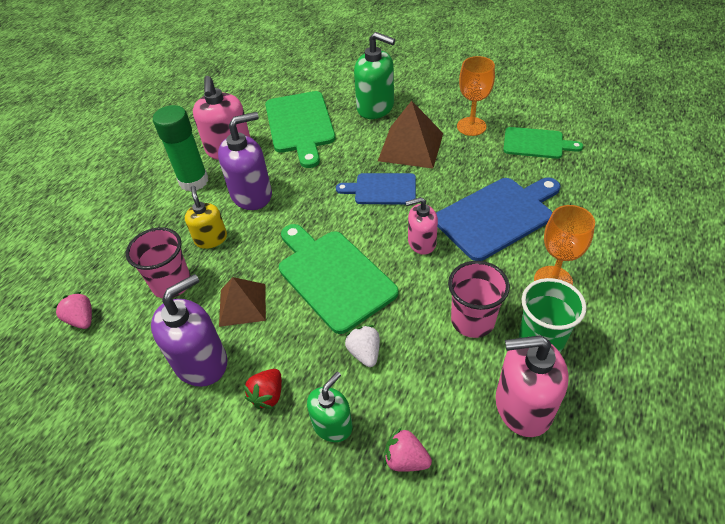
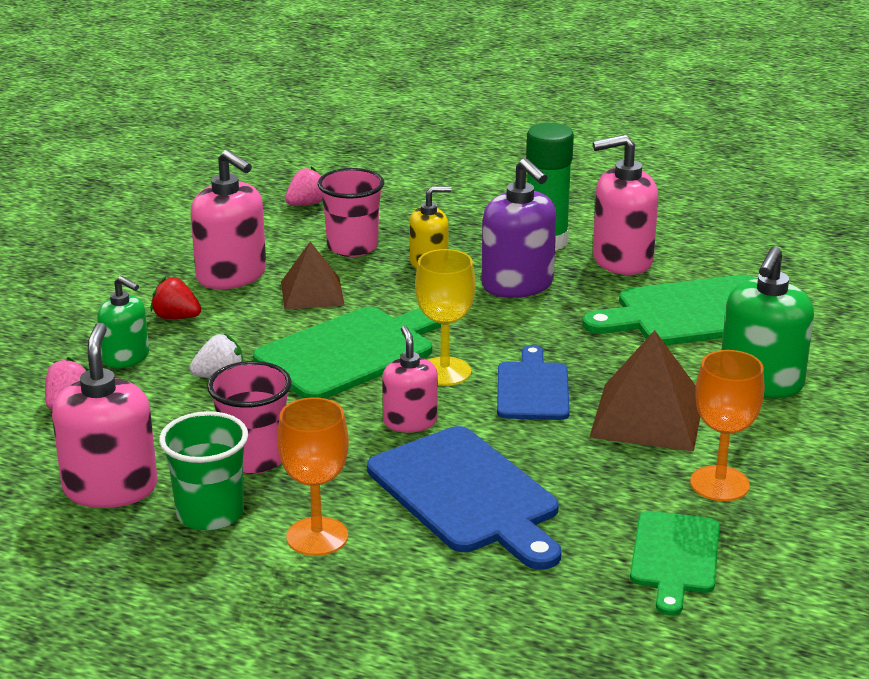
camera: 85 degrees right, 20 degrees down
purple soap dispenser [151,274,227,387] -> pink soap dispenser [191,150,266,289]
none -> yellow goblet [415,249,475,386]

